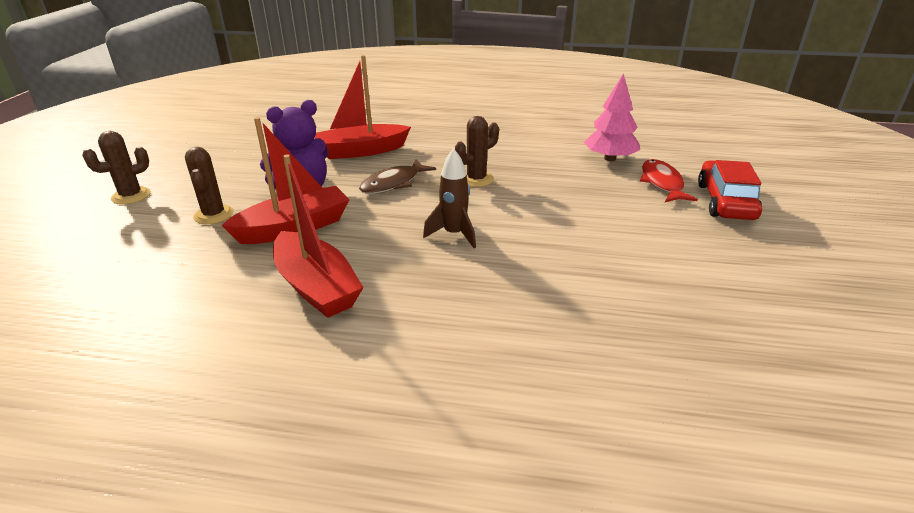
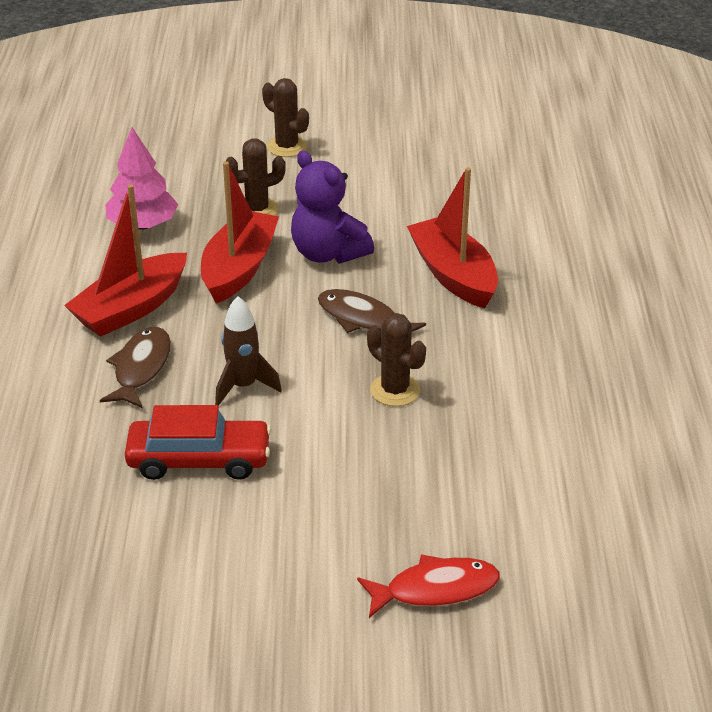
camera: 80 degrees right, 5 degrees up
red boat [221,117,349,244] -> red boat turned 120 degrees counterclockwise [201,162,279,304]
pink tree [584,73,640,161] -> pink tree moved to [105,127,179,230]
red car [698,160,762,220] -> red car moved to [125,405,271,480]
none -> brown fish [100,327,171,408]

